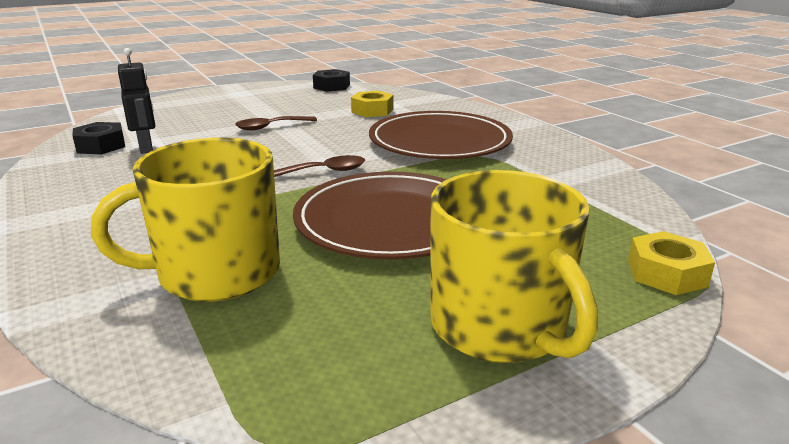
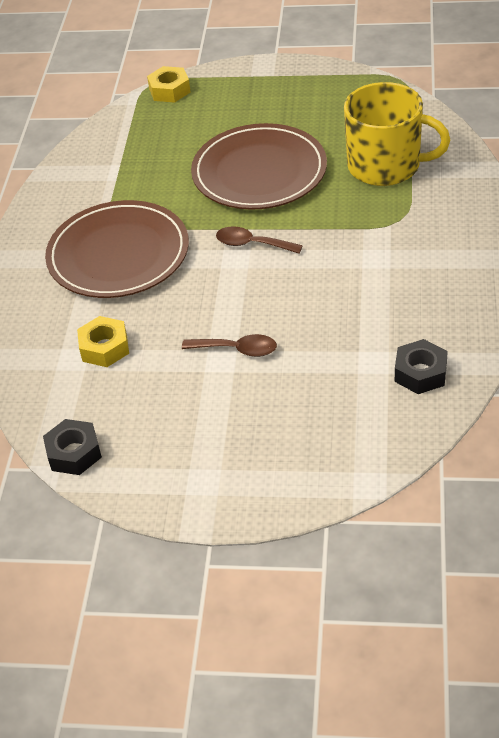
camera: 140 degrees left, 20 degrees up
black robot [118,48,155,154] -> none
yellow mug [430,170,598,363] -> none

